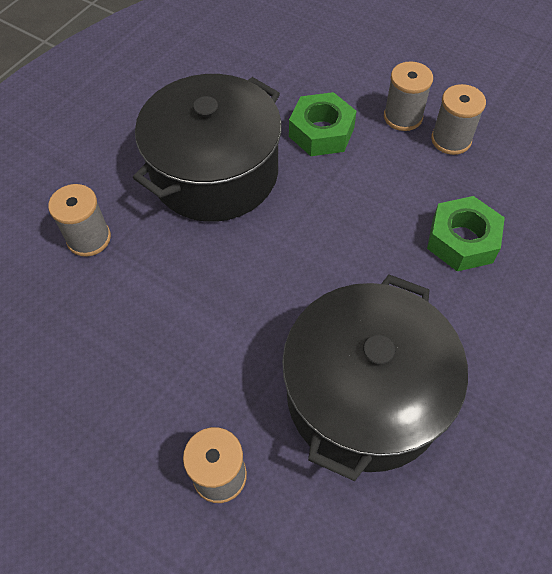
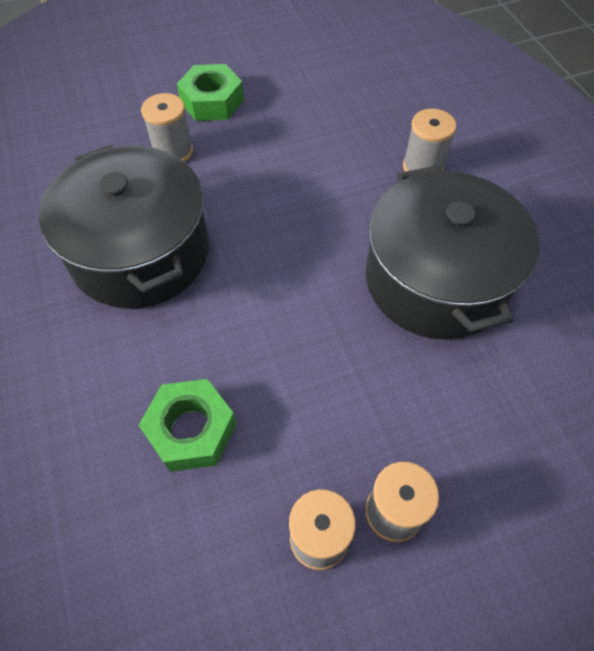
camera: 125 degrees right, 0 degrees up
green nut [289,92,357,156] -> green nut moved to [177,64,244,121]

